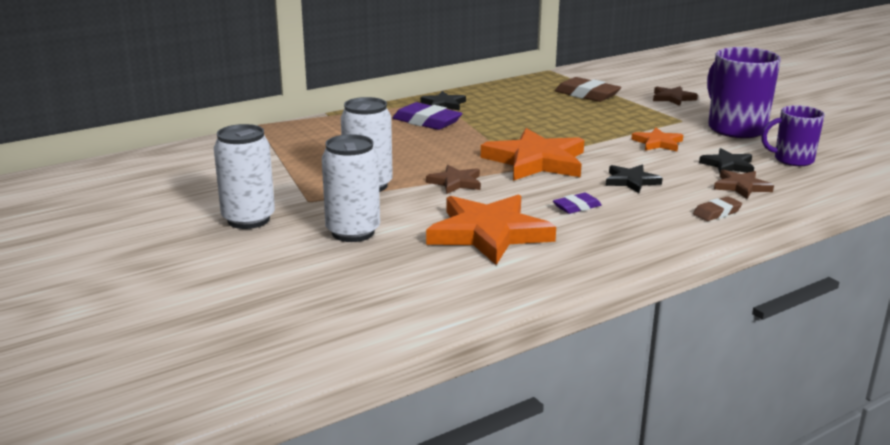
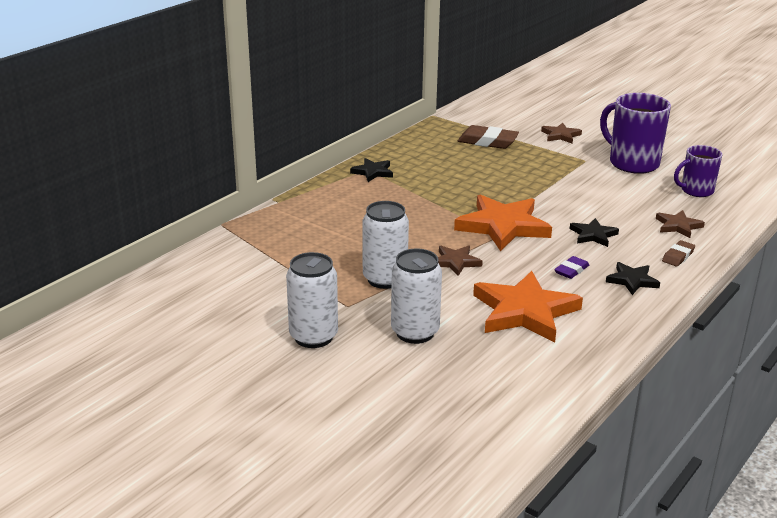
camera: 20 degrees left, 5 degrees up
purple eraser [393,102,463,130] -> none
orange star [631,128,683,152] -> none
black star [699,148,754,173] -> black star moved to [606,262,660,295]

